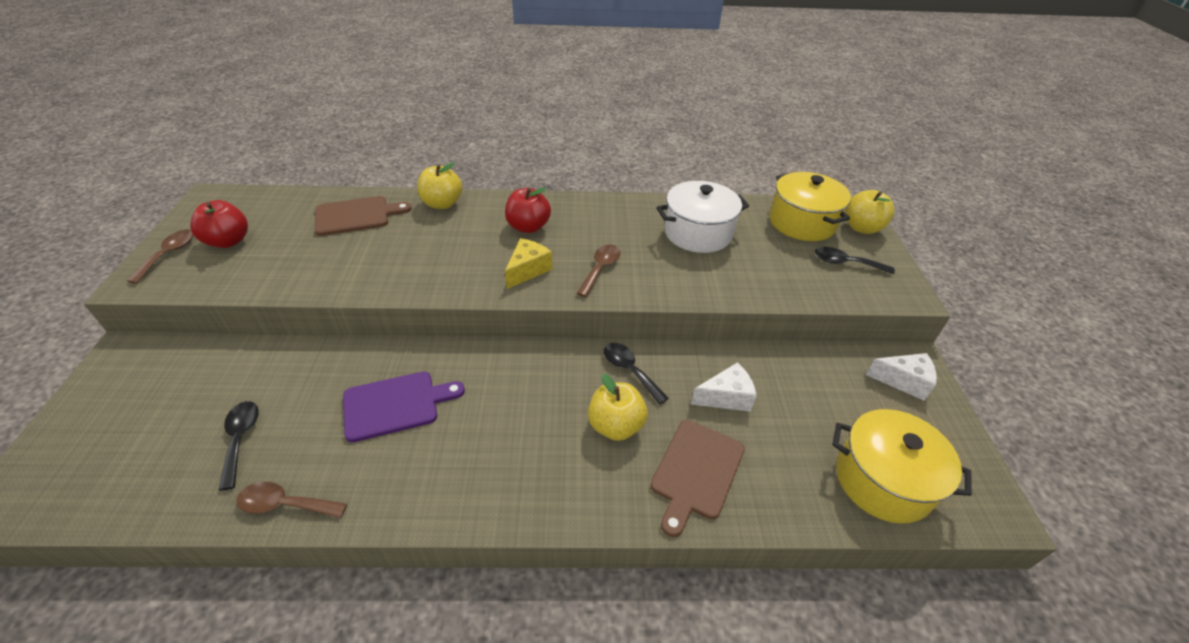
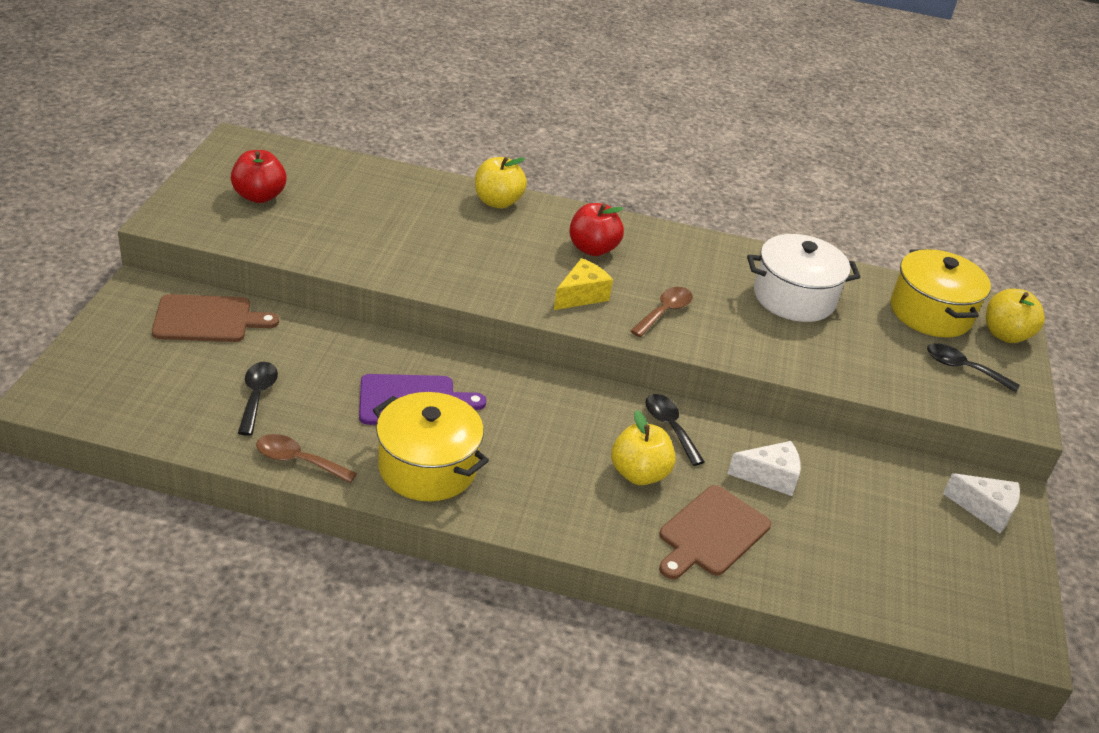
camera: 10 degrees right, 5 degrees down
brown spoon [127,229,194,284] -> none
brown cutting board [315,196,412,236] -> brown cutting board moved to [152,294,279,342]
yellow pot [832,409,972,523] -> yellow pot moved to [373,392,489,501]

